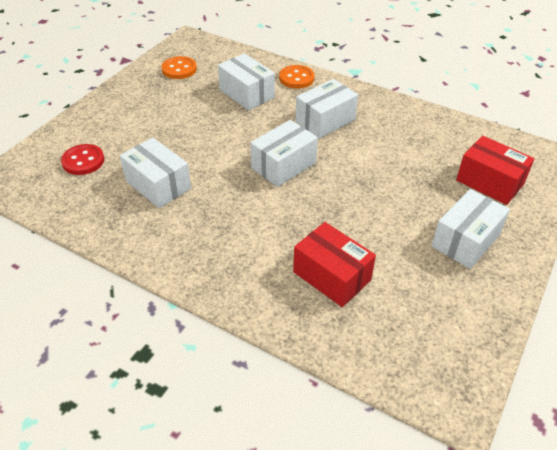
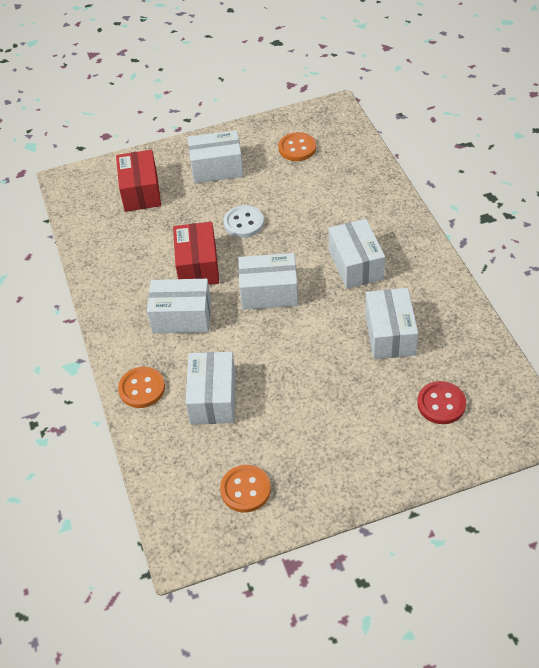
camera: 135 degrees left, 5 degrees up
red box [293,222,376,307] -> red box moved to [173,222,220,285]
none -> white button [223,205,264,238]
none -> orange button [278,132,316,161]
none -> white box [329,219,385,289]

